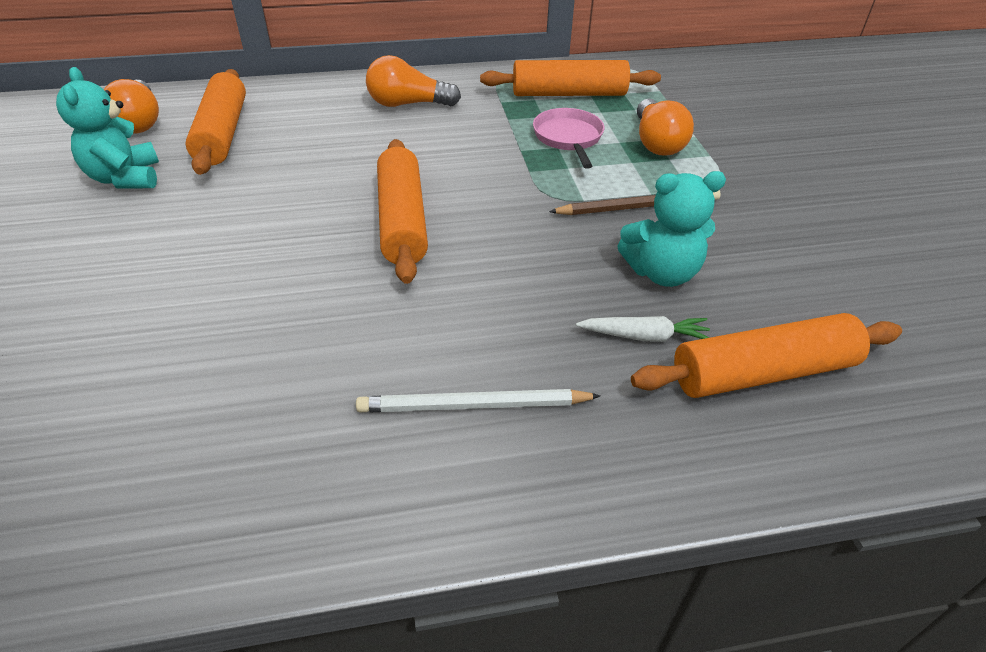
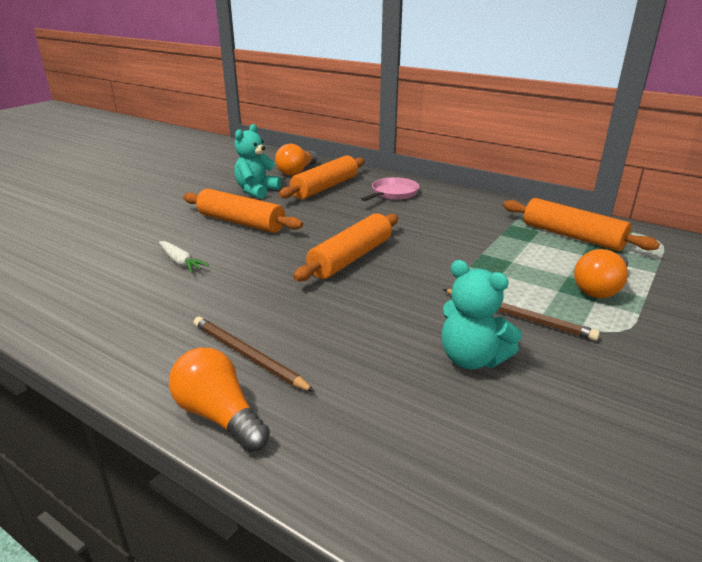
camera: 45 degrees right, 15 degrees down
white pencil [356,389,601,412] -> brown pencil [194,317,315,392]
orange light bulb [366,55,461,107] -> orange light bulb moved to [169,348,270,452]
pink pan [533,108,604,169] -> pink pan moved to [361,177,420,201]
white carrot [576,316,710,342] -> white carrot moved to [159,241,209,273]
orange rolling pin [631,313,902,398] -> orange rolling pin moved to [183,189,303,233]

